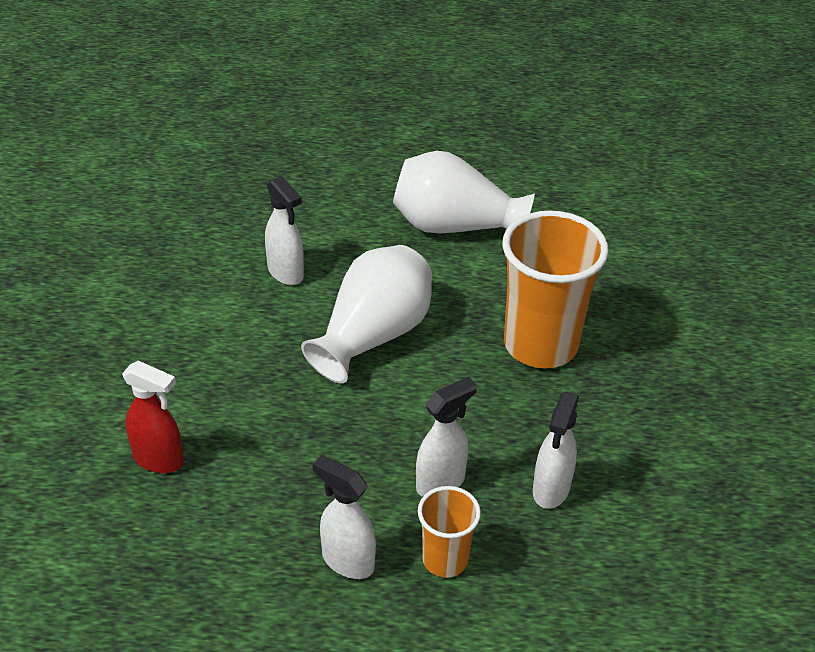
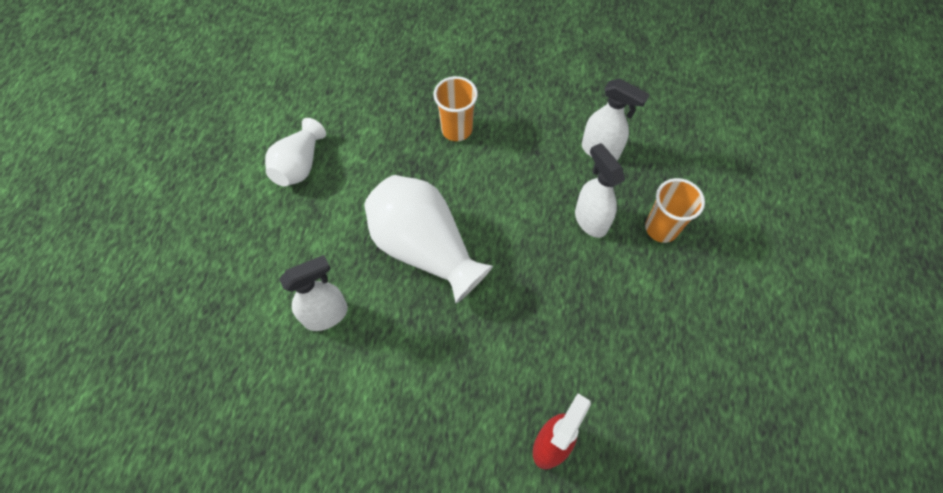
camera: 80 degrees left, 20 degrees up
white spray bottle [312,455,376,579] -> none
white vase [393,151,535,233] -> white vase [265,118,326,186], size x0.59
orange cup [502,210,609,368] -> orange cup [433,76,478,141], size x0.52

